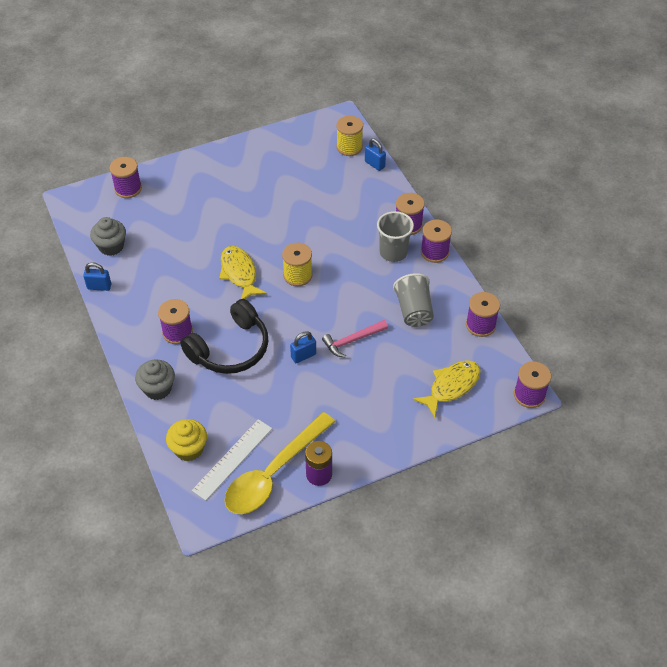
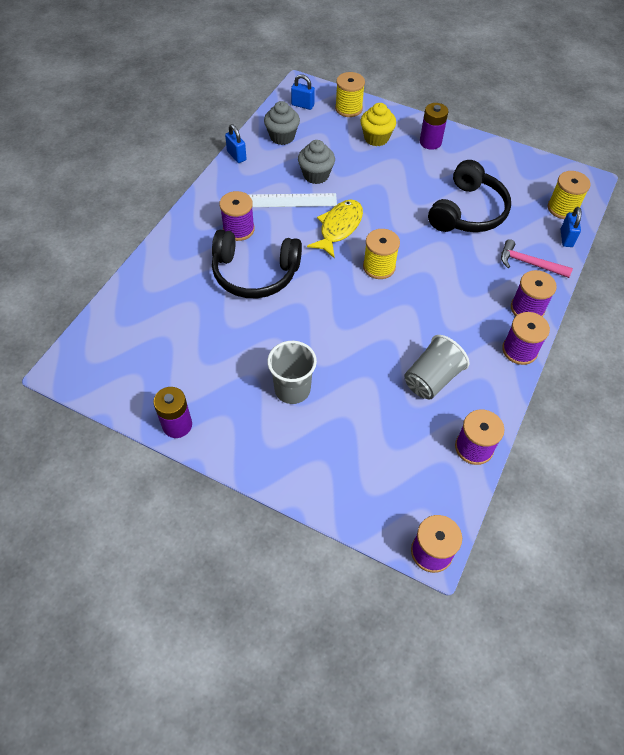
camera: 50 degrees right, 5 degrees up
purple spool [109,157,142,198] -> yellow spool [335,72,365,117]
grey cupcake [135,360,175,400] -> grey cupcake moved to [298,140,335,184]
yellow cupcake [166,419,207,461] -> yellow cupcake moved to [361,103,396,146]
white ruler [192,419,272,501] -> white ruler moved to [249,193,337,207]
yellow spoon [224,412,335,514] -> none
blue padlock [290,331,316,363] -> blue padlock moved to [291,74,315,110]
pink hammer [322,320,388,358] -> pink hammer moved to [501,239,573,278]
grey cup [377,211,414,262] -> grey cup moved to [267,341,317,404]
yellow fish [413,360,481,418] -> none
none -> purple battery [420,103,448,150]
none -> black headphones [428,160,511,232]

